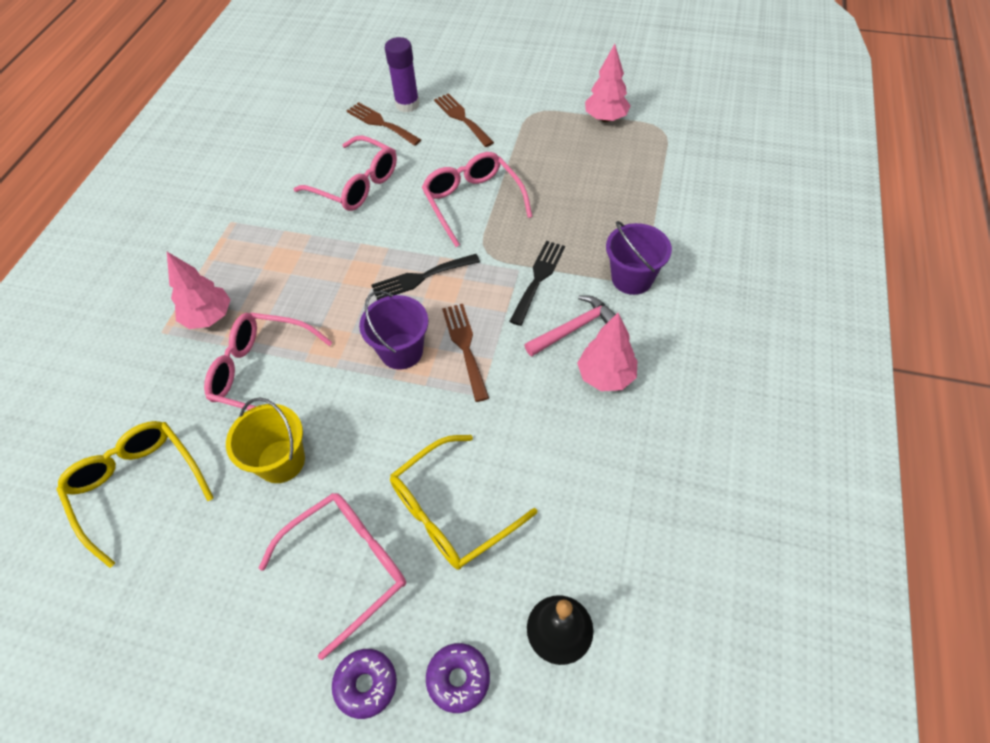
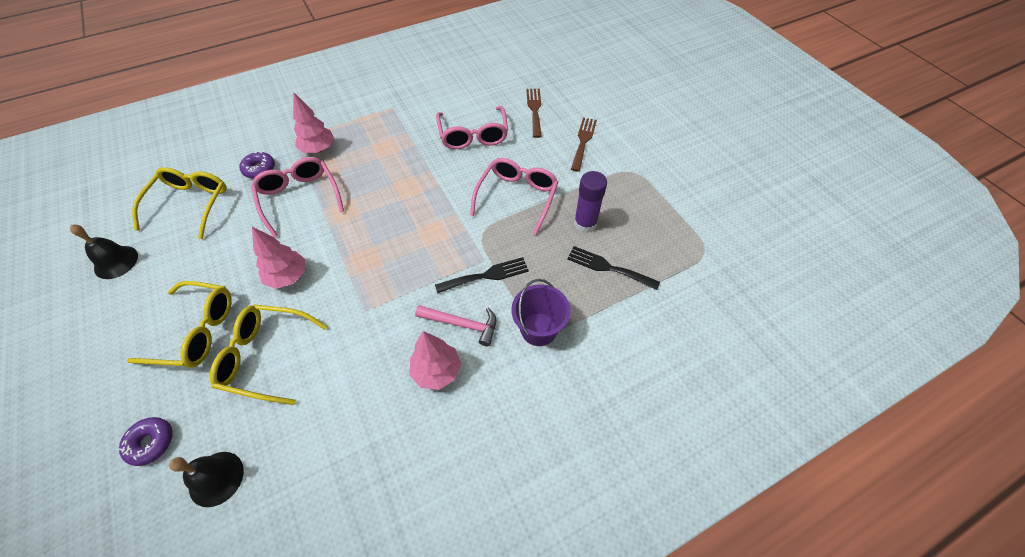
camera: 45 degrees right, 0 degrees up
yellow bucket [226,397,305,483] -> none
pink glasses [259,493,406,660] -> yellow glasses [127,281,232,368]
purple donut [332,649,397,719] -> purple donut moved to [240,152,275,179]
purple bucket [359,291,428,369] -> none
black fork [371,254,480,300] -> black fork moved to [567,246,660,290]
purple glue stick [385,37,420,112] -> purple glue stick moved to [574,171,607,233]
brown fork [442,304,489,402] -> none
pink tree [585,44,631,122] -> pink tree moved to [252,227,305,289]
none -> black bell [70,225,138,279]

